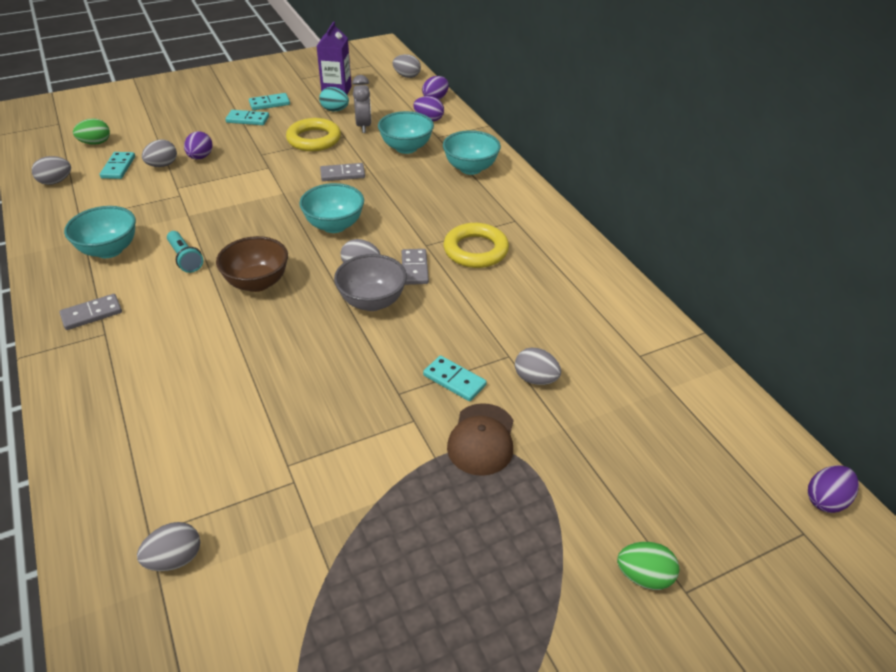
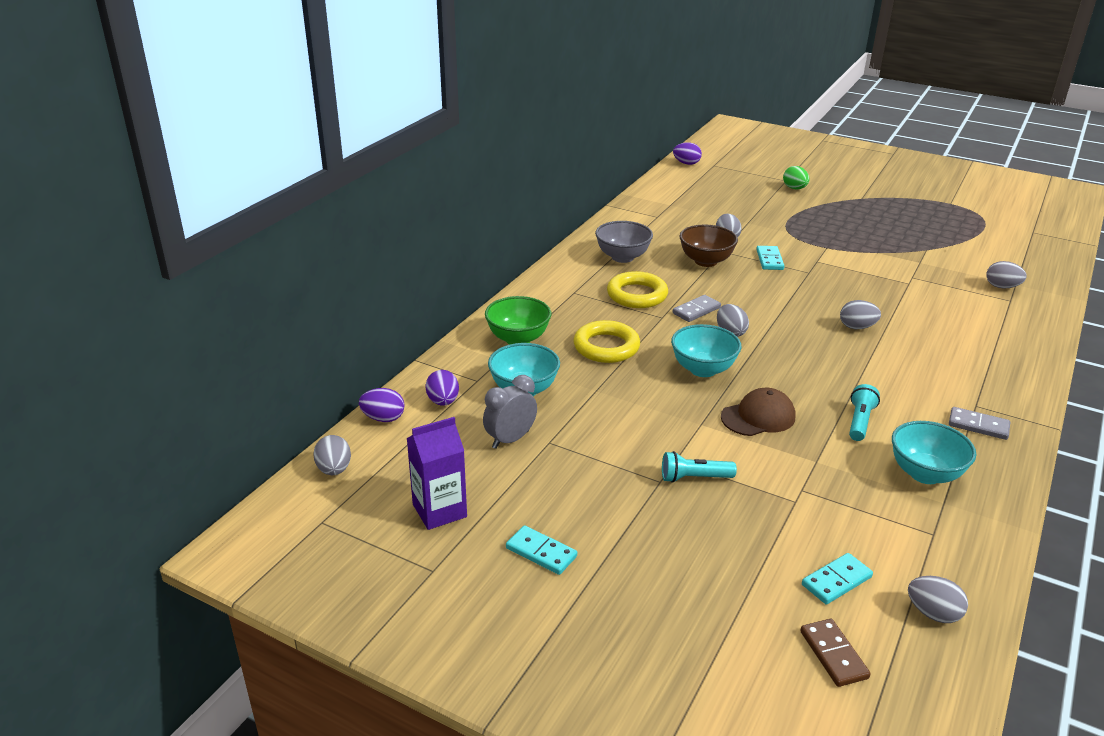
camera: 125 degrees left, 10 degrees down
green egg [73,118,110,145] -> brown domino [800,619,871,687]
grey egg [142,140,177,167] -> grey egg moved to [840,300,881,329]
purple egg [184,131,213,159] -> none
brown bowl [216,236,288,292] -> brown bowl moved to [680,225,738,267]
turquoise domino [225,110,269,125] -> none
yellow ring [286,118,341,151] -> yellow ring moved to [574,320,640,363]
turquoise egg [319,87,349,111] -> none
grey domino [320,163,365,181] -> none
grey bowl [334,254,407,311] -> grey bowl moved to [595,221,653,263]
turquoise bowl [443,130,501,175] -> green bowl [485,296,551,344]
brown cap [447,403,513,476] -> brown cap moved to [721,388,795,436]
none -> turquoise flashlight [662,451,737,483]

